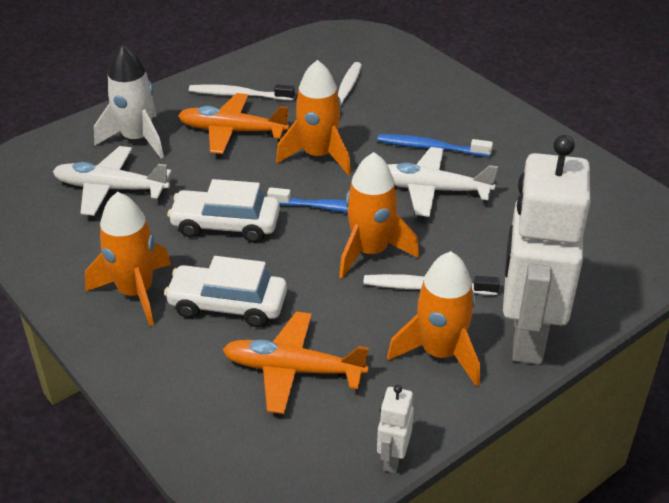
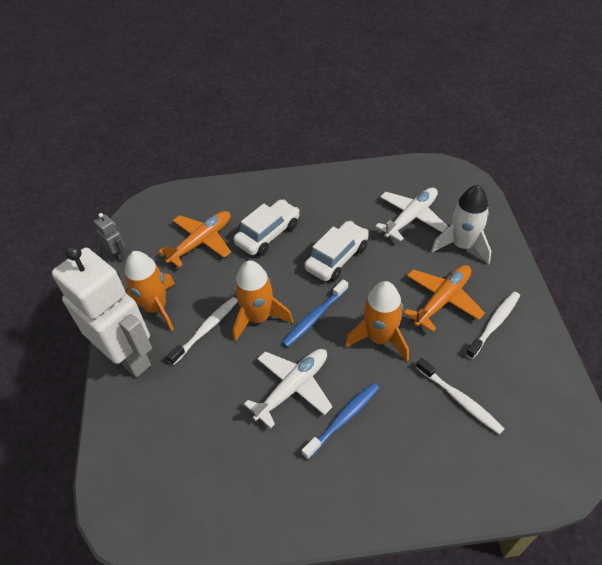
camera: 125 degrees right, 10 degrees up
orange rocket [85,192,171,326] -> none
white robot [377,385,414,473] -> grey robot [94,213,126,262]

